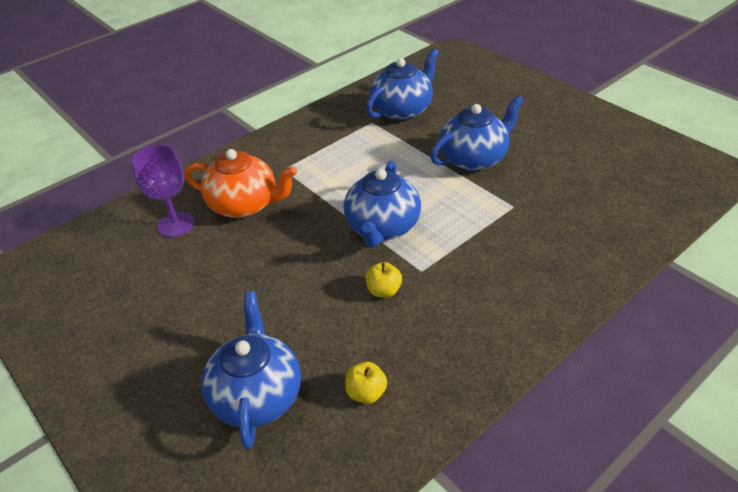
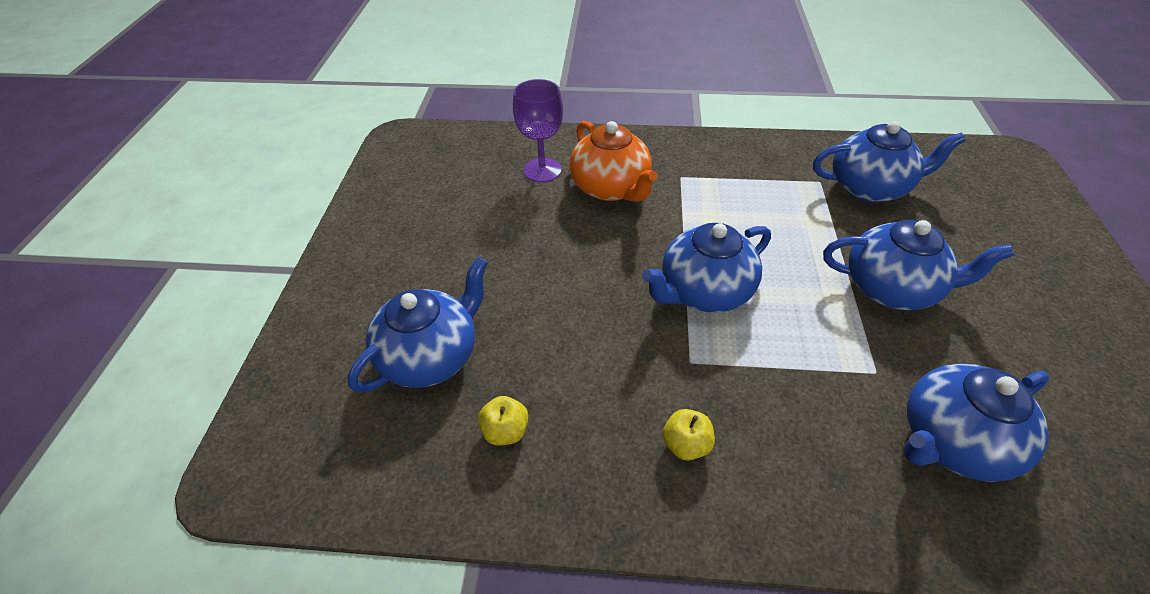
camera: 45 degrees right, 5 degrees up
yellow apple [365,262,402,298] -> yellow apple moved to [663,409,715,461]
none -> blue teapot [903,363,1049,482]

